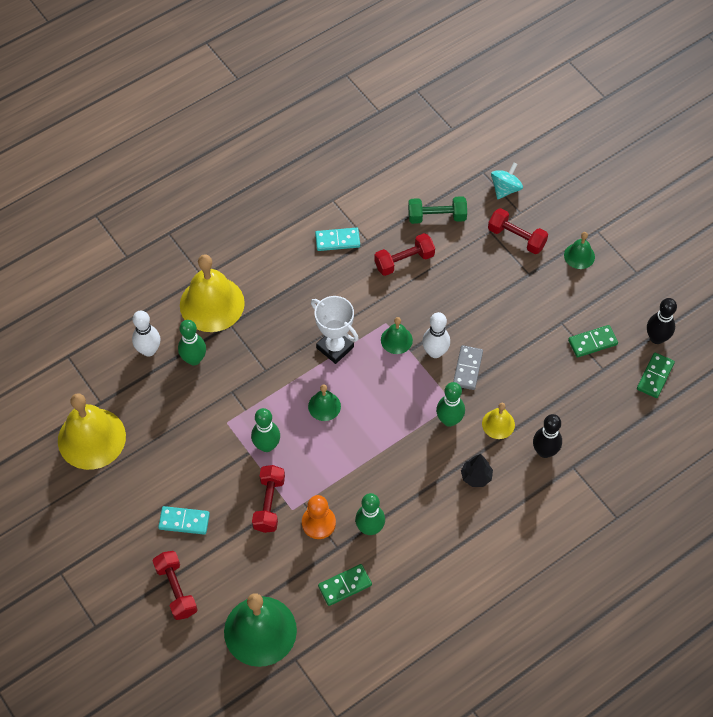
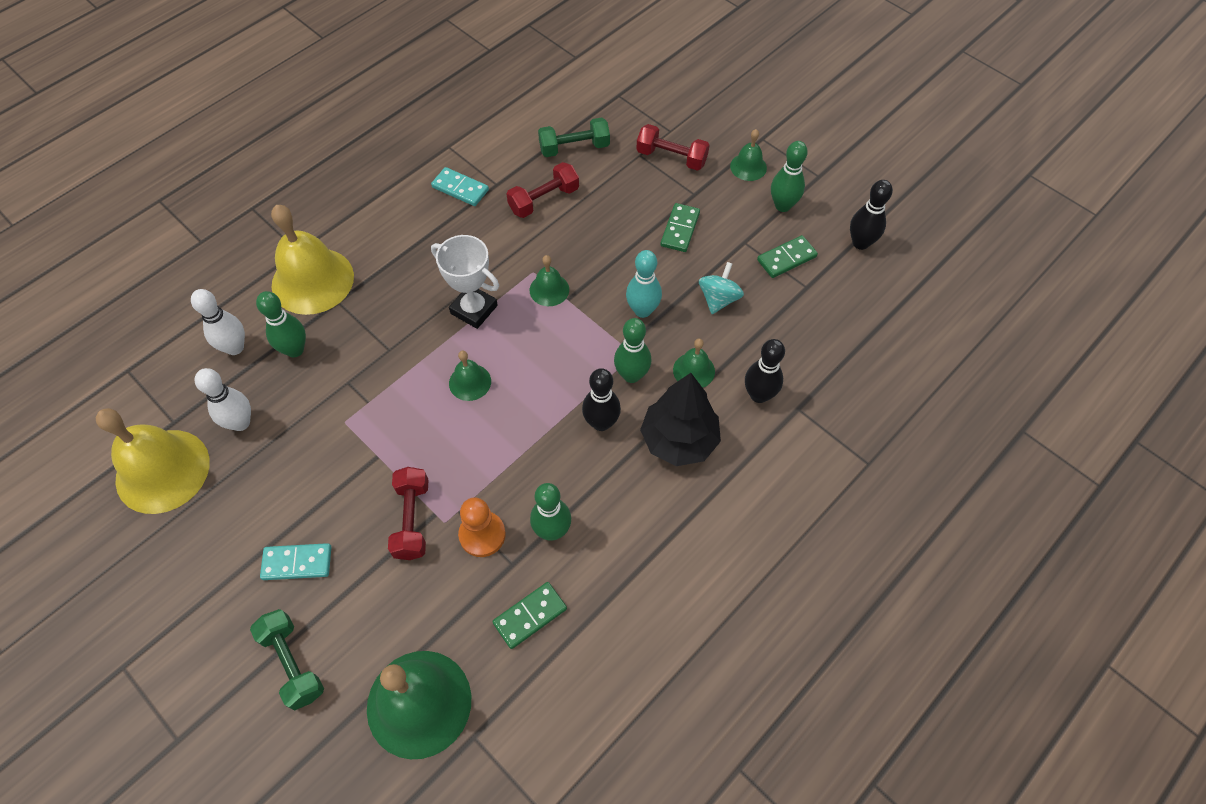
camera: 10 degrees left, 0 degrees up
red dumbbell [153,551,198,620] -> green dumbbell [250,609,324,710]
green bowling pin [251,408,280,452] -> green bowling pin moved to [771,141,808,212]
turquoise domino [315,228,360,251] -> turquoise domino turned 45 degrees clockwise [431,167,489,206]
white bowling pin [422,312,450,358] -> white bowling pin moved to [195,368,251,431]
grey domino [453,345,483,390] -> turquoise bowling pin [626,250,662,318]
black tree [461,454,493,487] -> black tree [640,373,721,466], size x1.88
yellow bell [482,403,515,439] -> green bell [673,339,715,388]
turquoise spinning top [491,162,523,199] -> turquoise spinning top moved to [699,262,744,314]
green domino [637,353,675,398] -> green domino moved to [661,203,700,252]
none -> black bowling pin [582,368,621,431]

